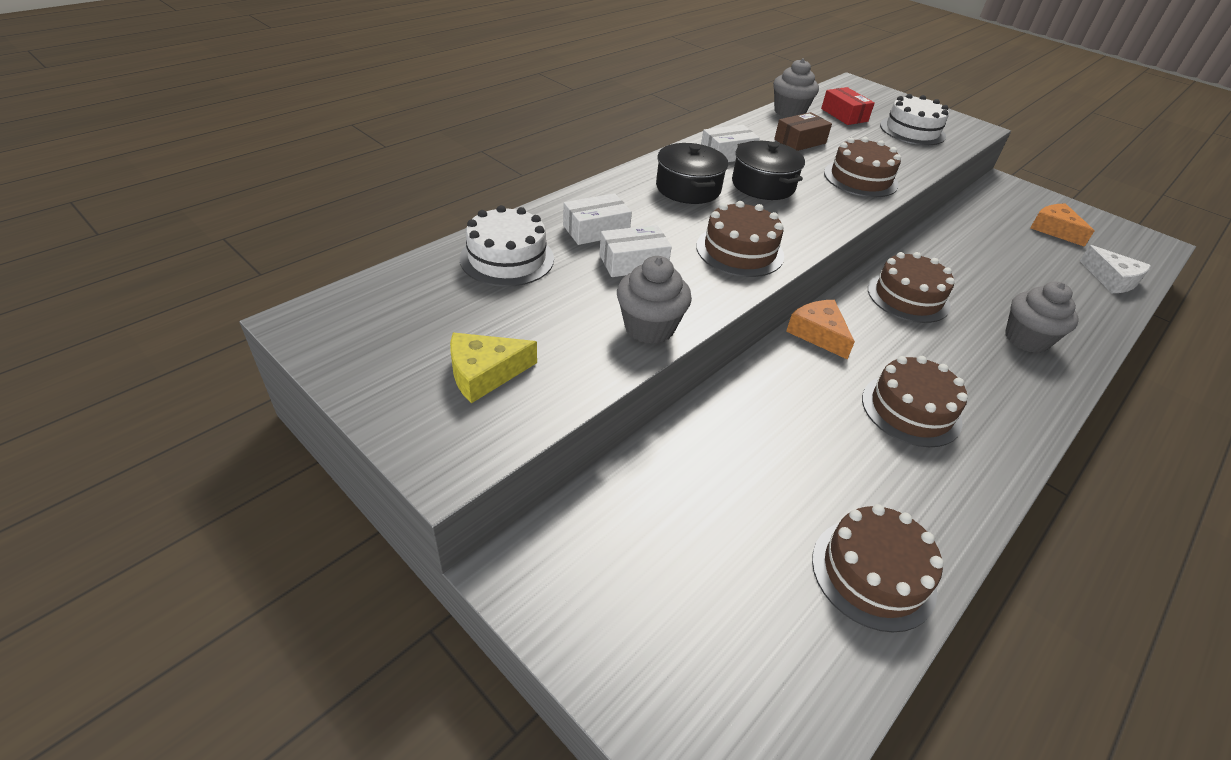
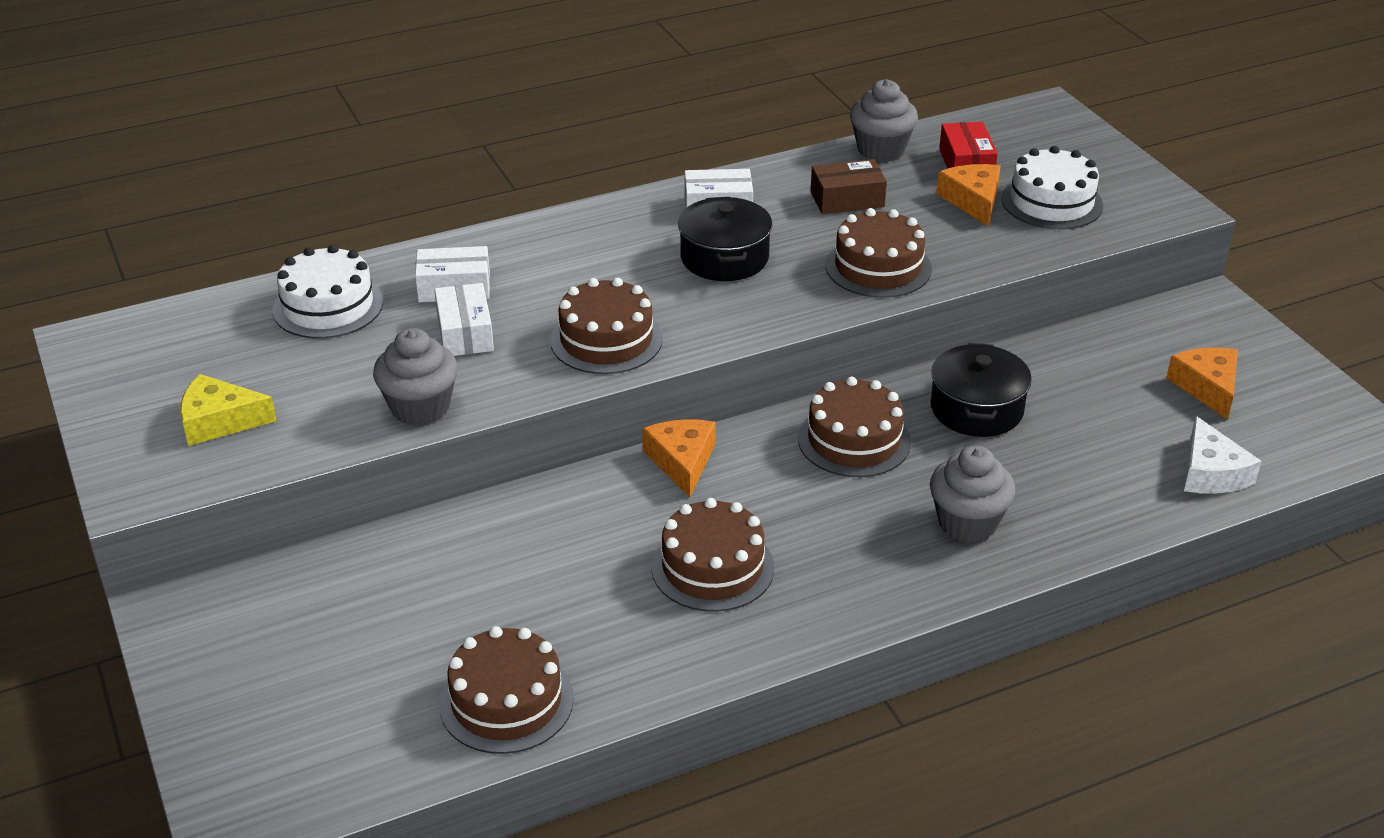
camera: 25 degrees right, 5 degrees down
white box [599,225,672,277] -> white box turned 75 degrees clockwise [434,283,494,356]
black pot [656,143,728,204] -> black pot moved to [930,343,1032,437]
none -> orange cheese [936,164,1001,226]

